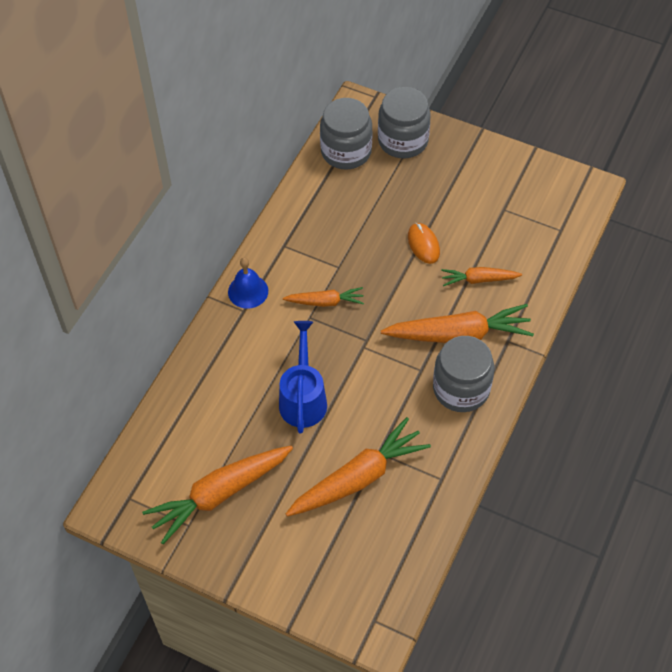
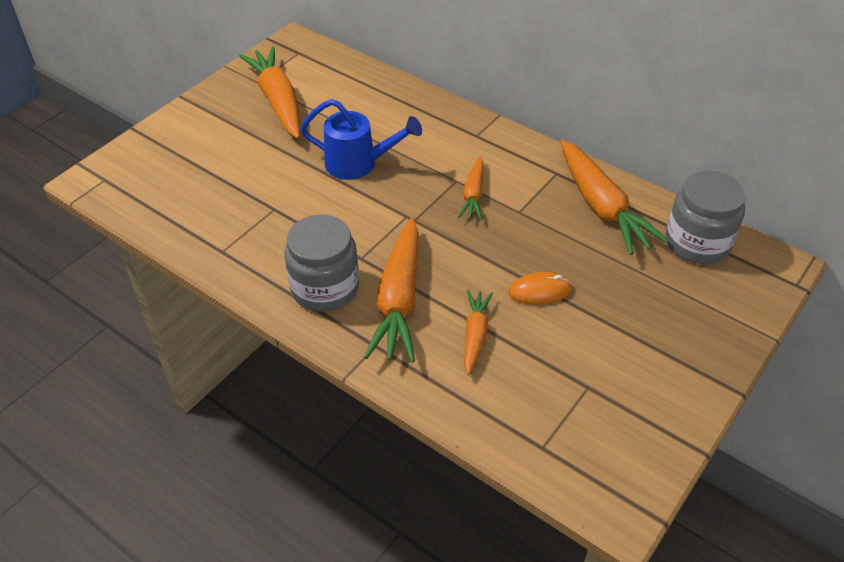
camera: 100 degrees right, 10 degrees down
blue bell [228,258,268,309] -> none
orange carrot [286,417,431,517] -> orange carrot moved to [560,140,669,255]
grey jar [378,87,431,158] -> none

